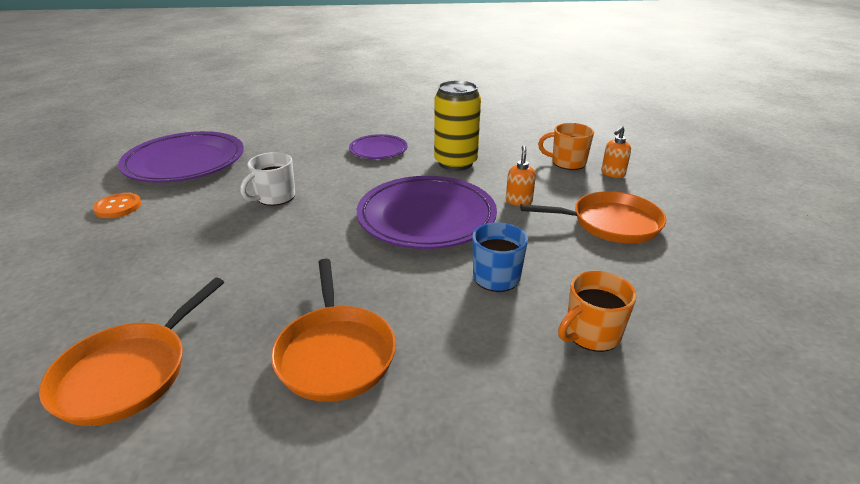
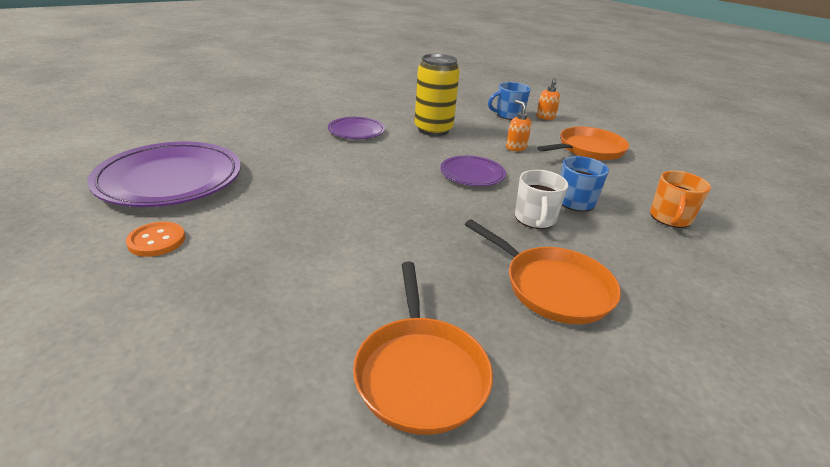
camera: 35 degrees left, 0 degrees up
white mug [240,152,295,206] -> white mug moved to [515,170,568,229]
purple plate [357,176,497,249] -> purple plate [440,155,506,186], size x0.53
orange mug [538,123,594,170] -> blue mug [488,82,531,120]

